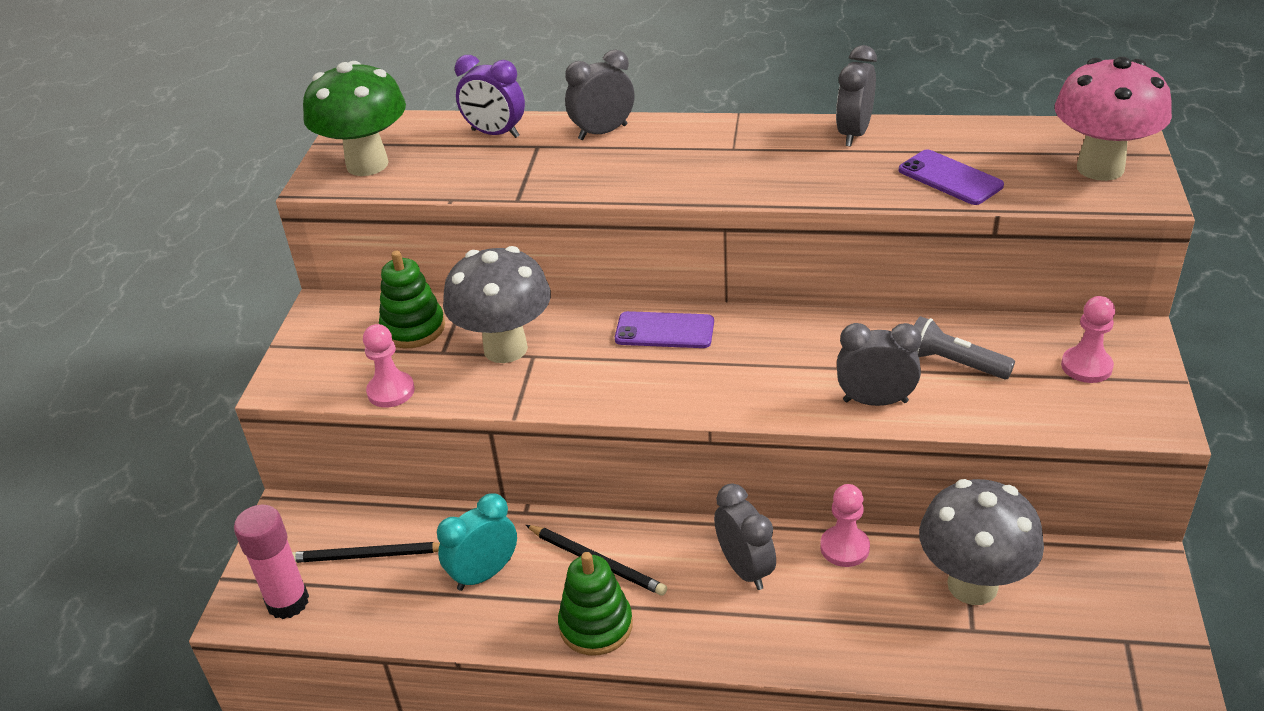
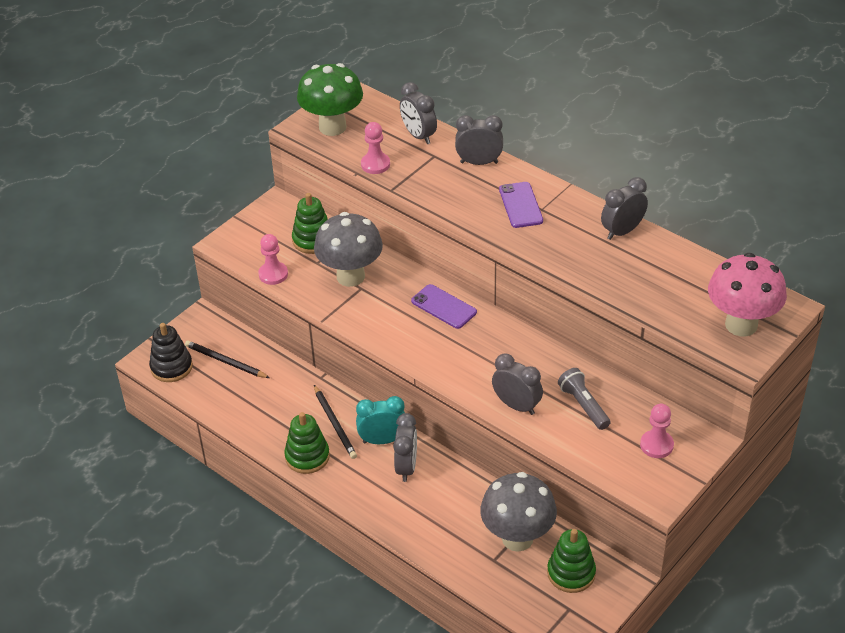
camera: 30 degrees right, 5 degrees up
pink glue stick [234,504,309,619] -> black stacking toy [149,323,193,382]
turquoise clock [437,493,517,591] -> turquoise clock moved to [356,396,405,444]
purple clock [455,55,525,138] -> grey clock [400,82,437,144]
pink pawn [820,484,870,567] -> pink pawn moved to [361,122,390,174]
purple phone [898,150,1004,205] -> purple phone moved to [499,182,543,228]
none -> green stacking toy [547,529,596,593]

